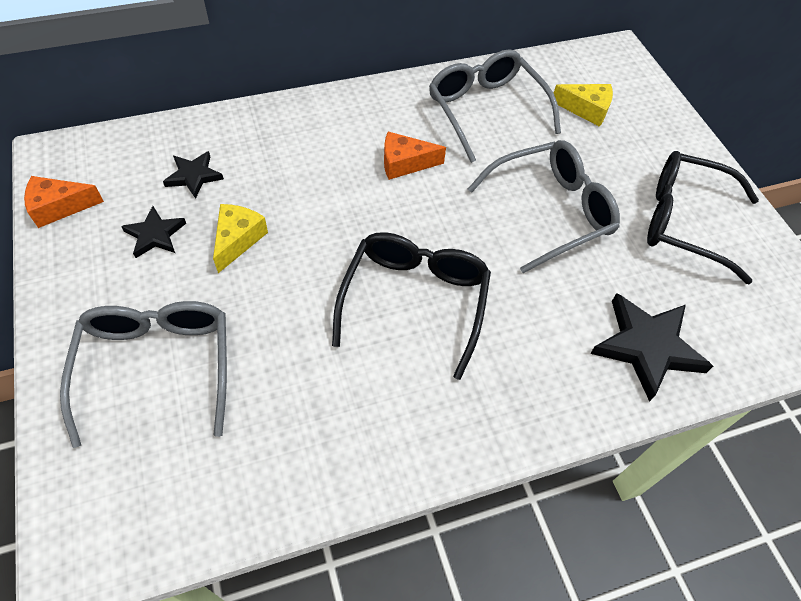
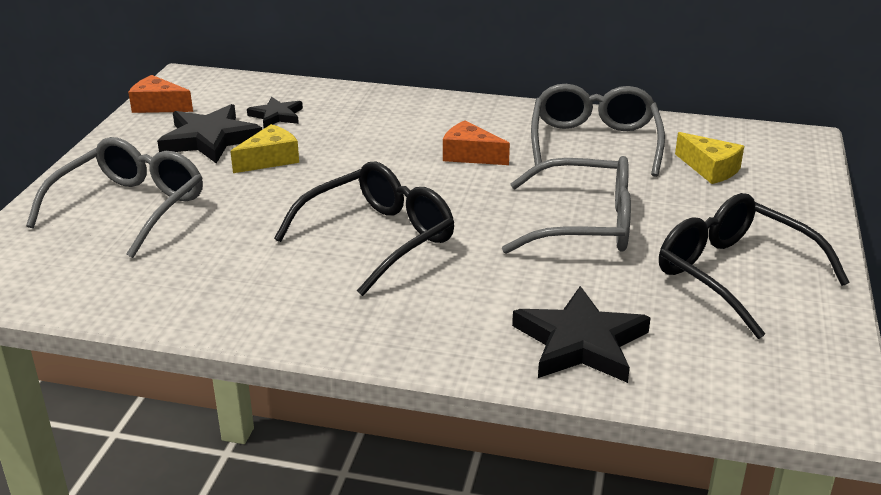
camera: 35 degrees right, 25 degrees down
black star [121,206,186,258] -> black star [157,104,262,164], size x1.74

